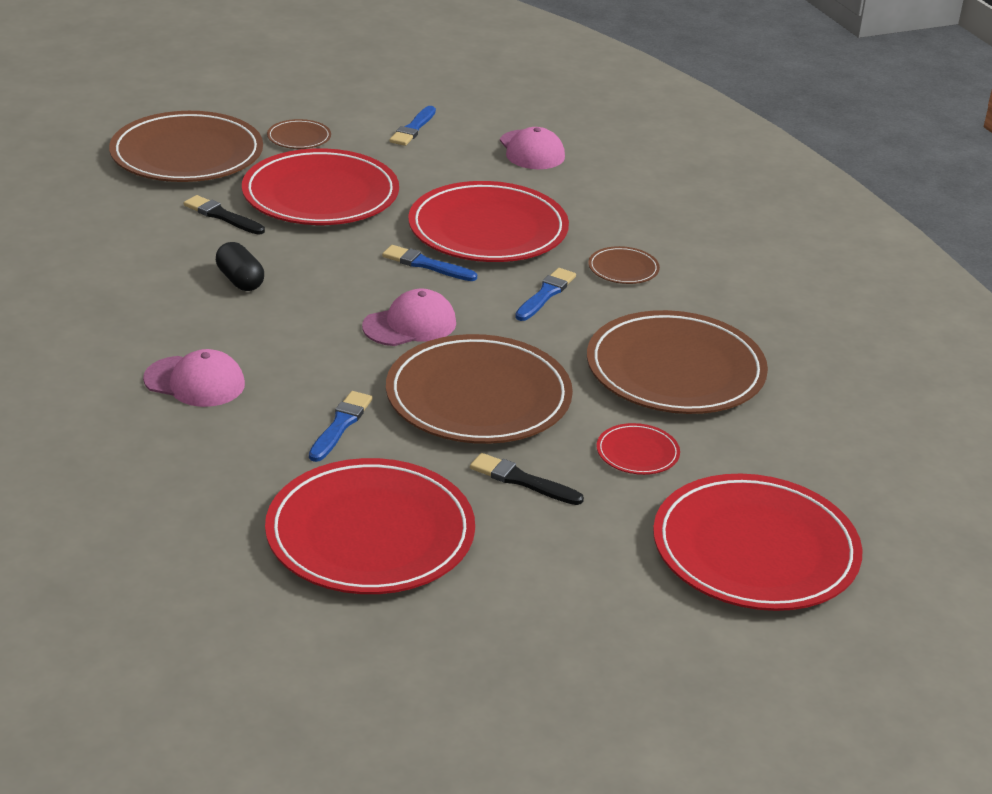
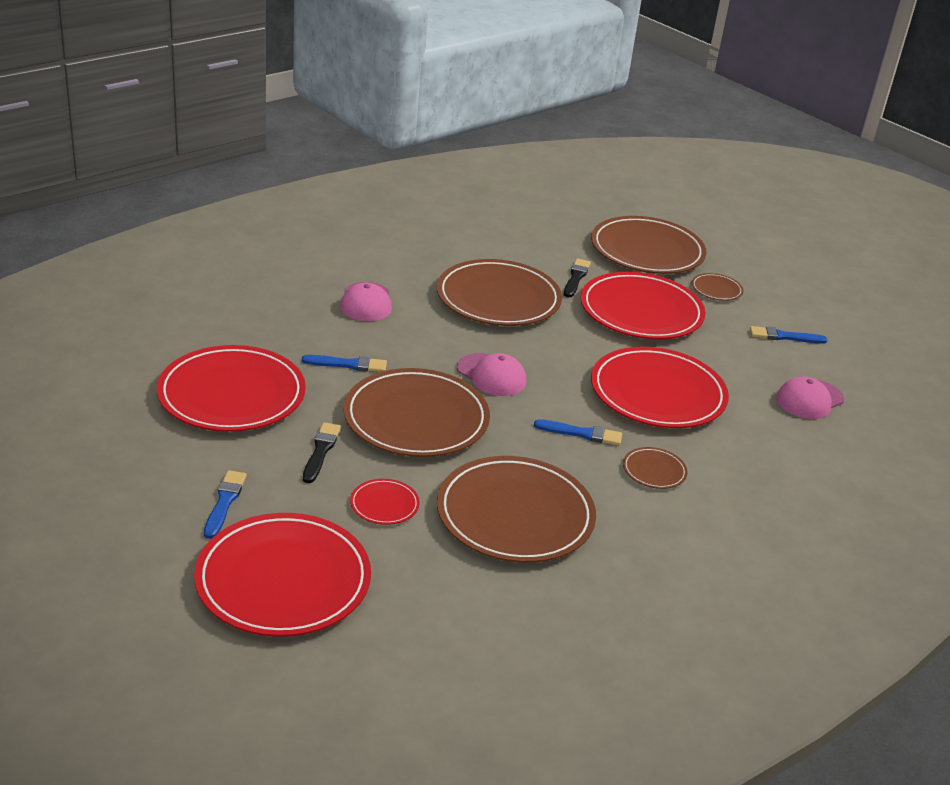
camera: 70 degrees right, 0 degrees up
black capsule [216,242,264,291] -> brown plate [437,259,562,326]
blue brush [382,245,477,281] -> blue brush moved to [204,470,247,539]

